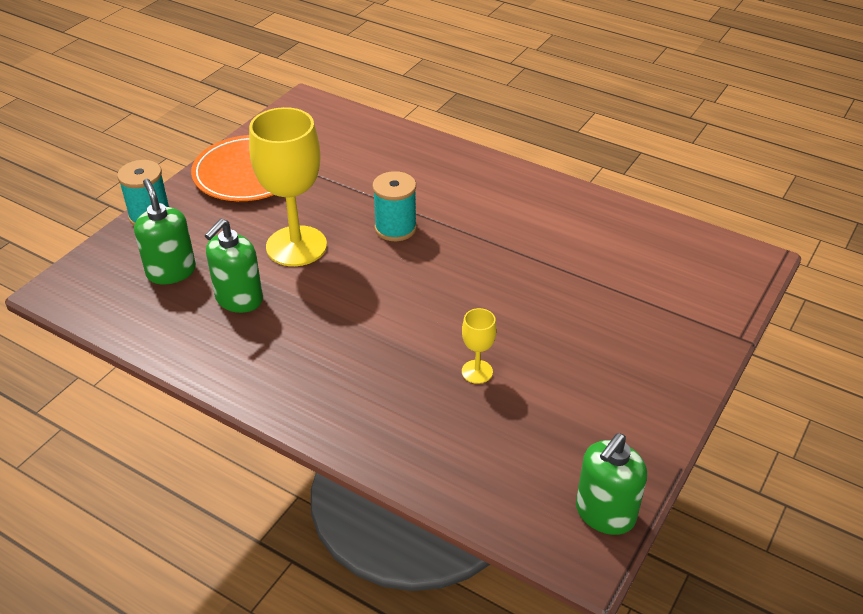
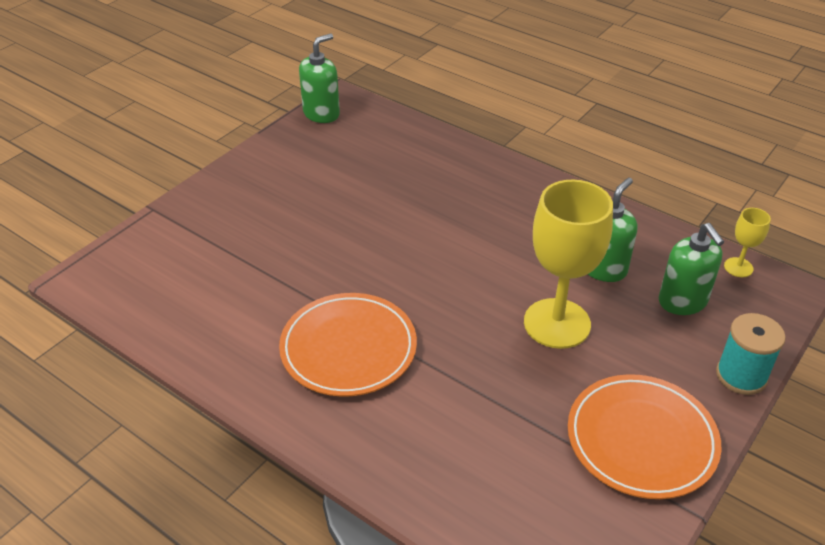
camera: 175 degrees left, 0 degrees up
turquoise spool [372,171,417,241] -> none
yellow goblet [462,308,497,384] -> yellow goblet moved to [724,208,771,277]
none -> orange plate [279,293,417,397]

